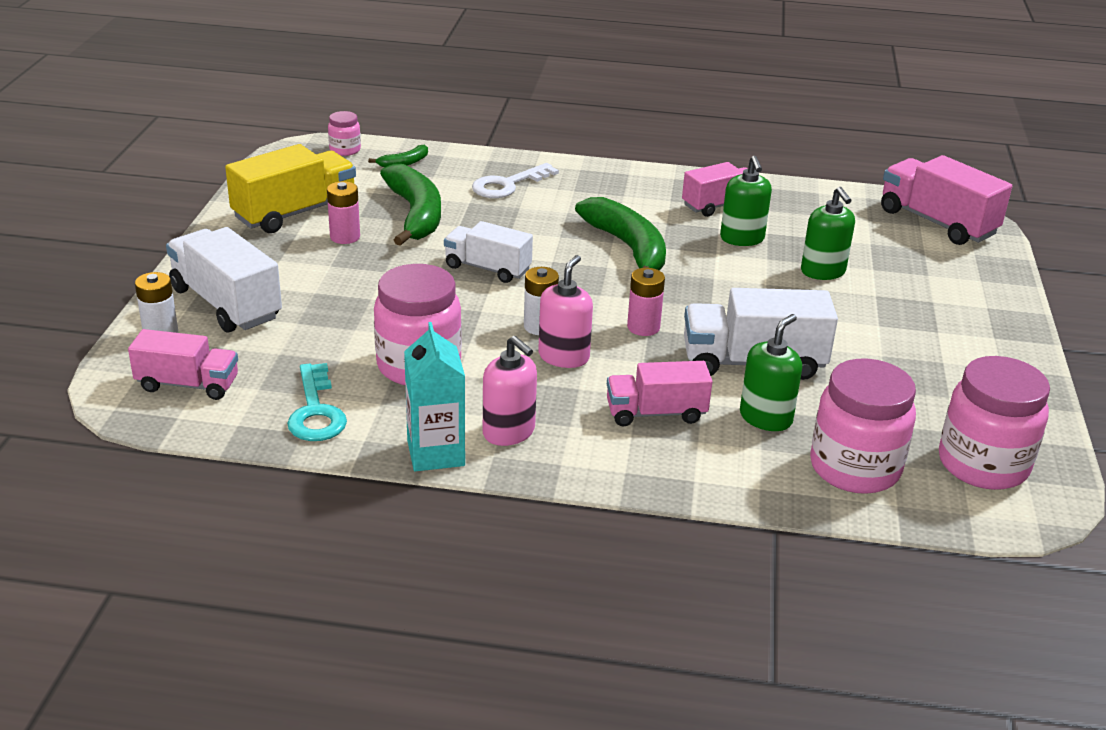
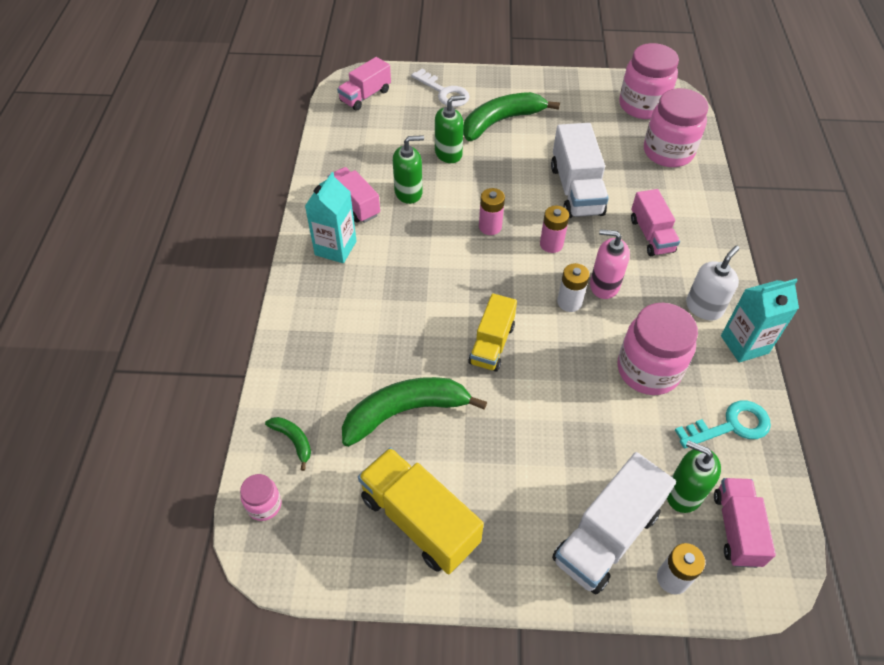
camera: 95 degrees left, 20 degrees up
pink battery [327,181,360,244] -> pink battery moved to [479,188,505,235]
white truck [444,221,533,283] -> yellow truck [468,293,517,372]
white key [472,163,559,198] -> white key moved to [411,69,470,107]
pink soap dispenser [483,336,537,446] -> white soap dispenser [686,245,740,320]
green banana [575,197,666,270] -> green banana moved to [463,92,560,141]
green soap dispenser [740,314,802,431] -> green soap dispenser moved to [667,440,721,513]
pink truck [881,155,1012,245] -> pink truck [337,57,391,111], size x0.66
none -> turquoise carton [305,172,357,263]

